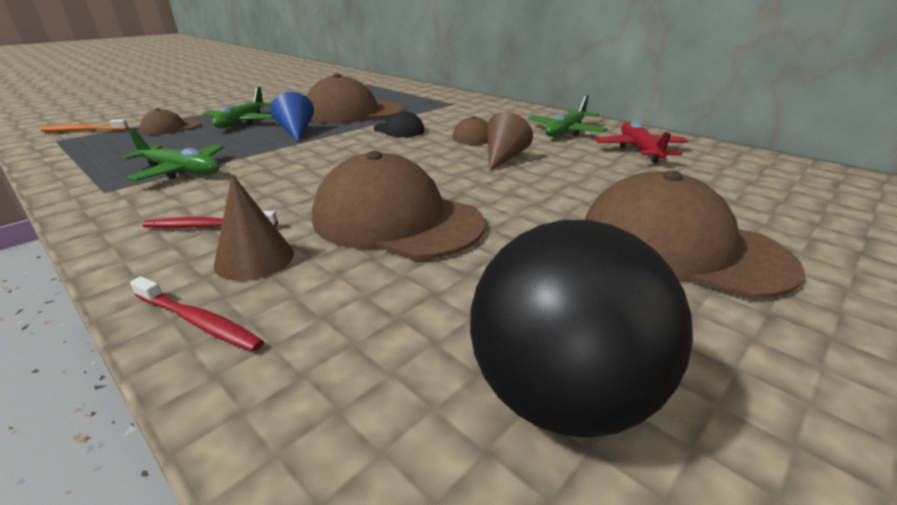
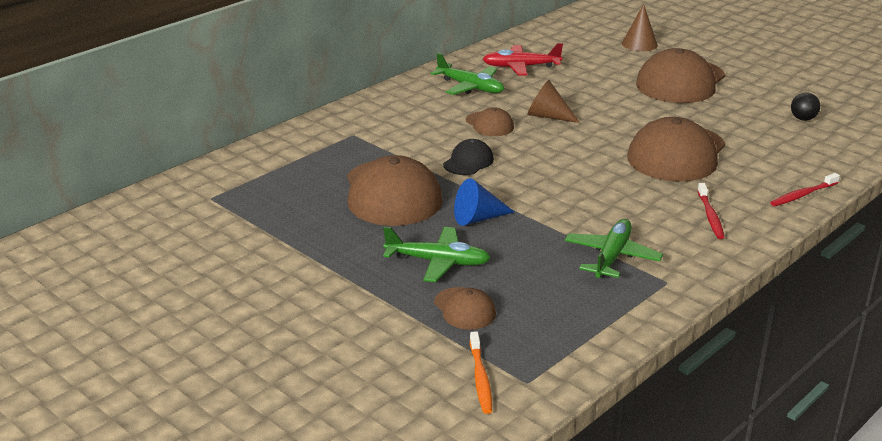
camera: 90 degrees left, 0 degrees up
red toothbrush [130,276,264,352] -> red toothbrush turned 150 degrees counterclockwise [770,173,840,206]
brown cone [214,174,294,281] -> brown cone moved to [622,4,658,51]
black ball [470,220,693,438] -> black ball [791,93,820,121], size x0.41

